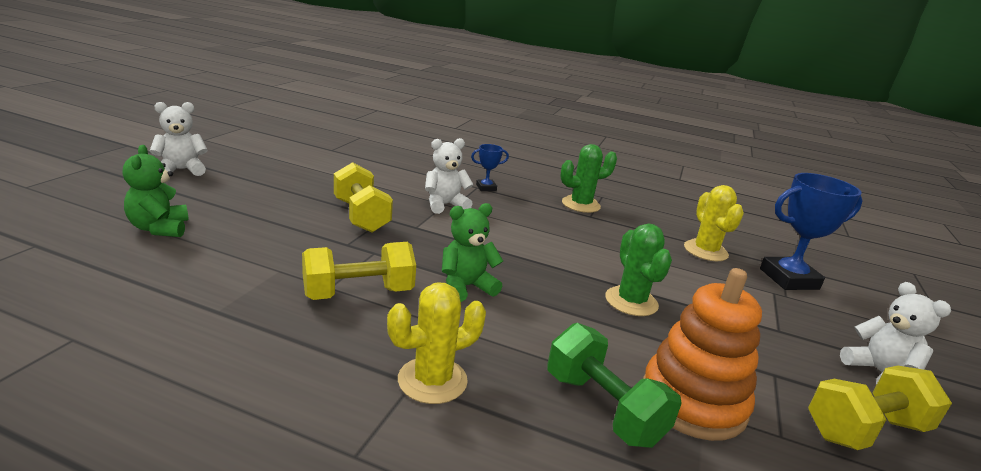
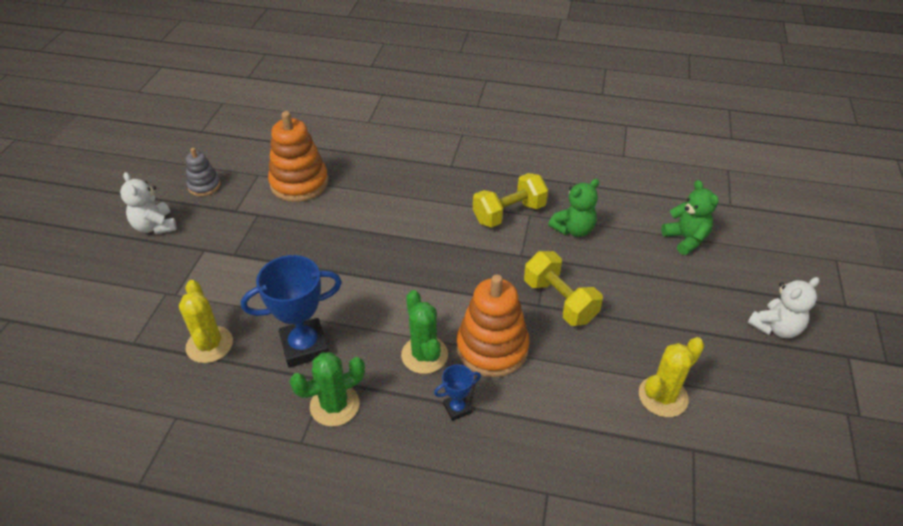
camera: 175 degrees right, 20 degrees up
yellow cactus [387,282,486,404] -> yellow cactus moved to [639,337,704,417]
white teddy bear [425,138,474,214] -> orange stacking toy [456,275,530,377]
green teddy bear [442,203,503,302] -> green teddy bear moved to [548,179,599,237]
green dumbbell [547,323,682,448] -> none
green cactus [605,223,672,316] -> green cactus moved to [401,290,448,374]
blue trophy [760,173,862,290] -> blue trophy moved to [241,255,342,368]
yellow dumbbell [808,366,952,450] -> grey stacking toy [186,148,221,196]

